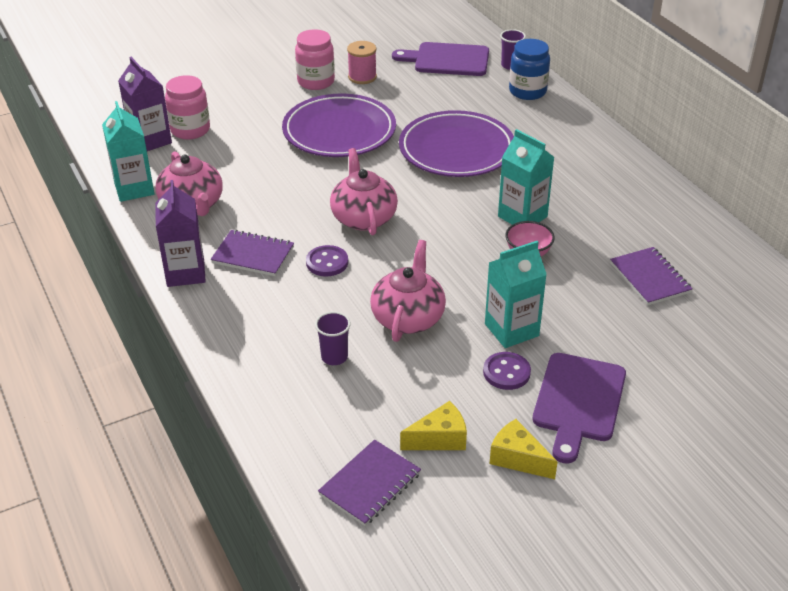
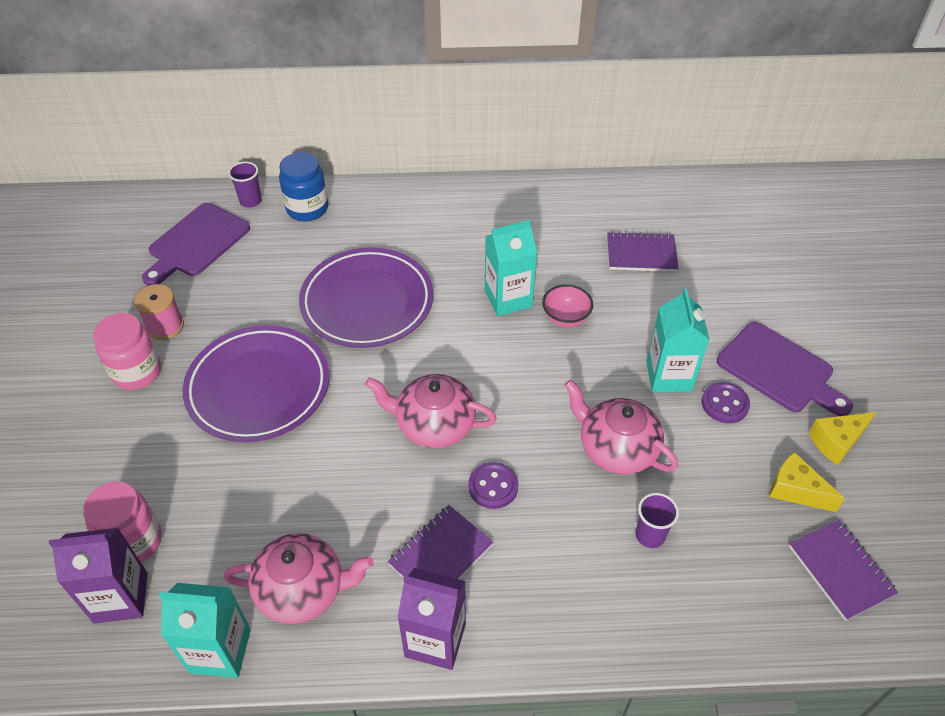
camera: 65 degrees left, 10 degrees up
yellow cheese [400,401,467,450] -> yellow cheese turned 60 degrees counterclockwise [769,452,845,512]

